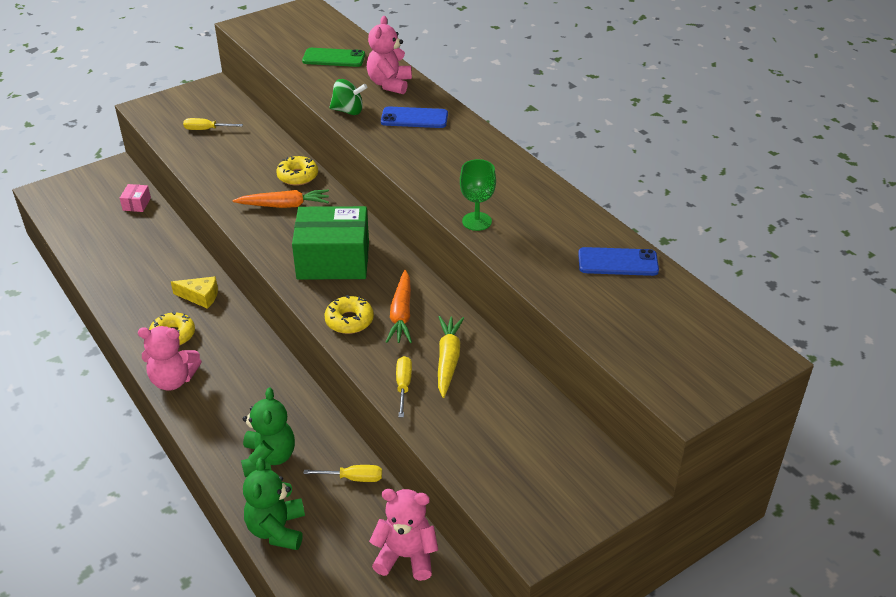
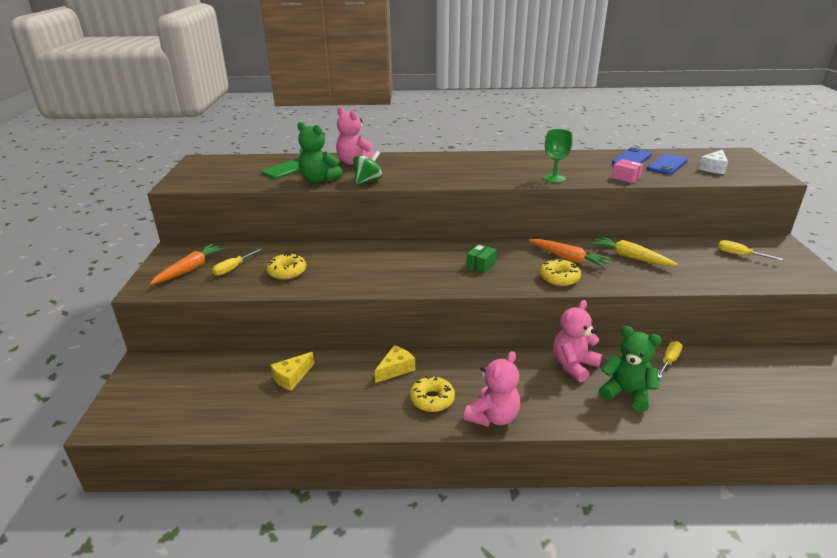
camera: 55 degrees left, 10 degrees down
pink box [120,184,151,212] -> pink box moved to [612,159,643,183]
orange carrot [232,190,329,208] -> orange carrot moved to [150,244,226,285]
green teddy bear [243,457,305,550] -> green teddy bear moved to [298,122,343,183]
yellow donut [276,156,318,186] -> yellow donut moved to [266,253,306,280]
green box [292,206,369,280] -> green box [466,244,497,273], size x0.41
pink teddy bear [369,489,438,581] -> pink teddy bear moved to [553,300,602,382]
blue phone [381,106,448,128] -> blue phone moved to [647,153,688,175]
yellow screwdriver [396,356,412,418] -> yellow screwdriver moved to [718,240,782,261]
none -> yellow cheese [271,352,314,391]
none -> white cheese [698,150,728,174]

